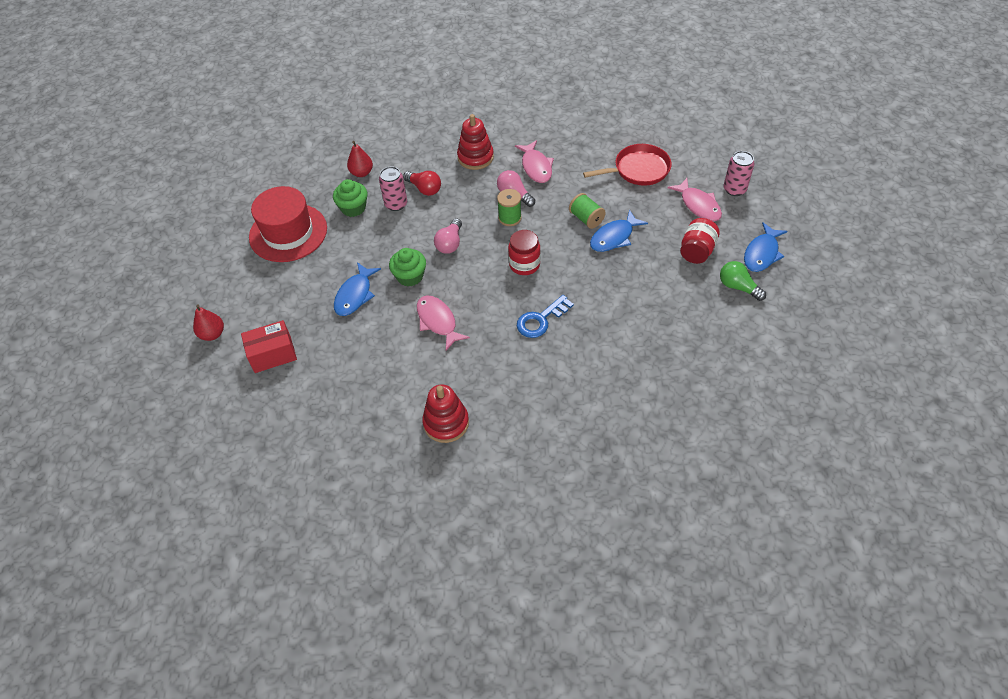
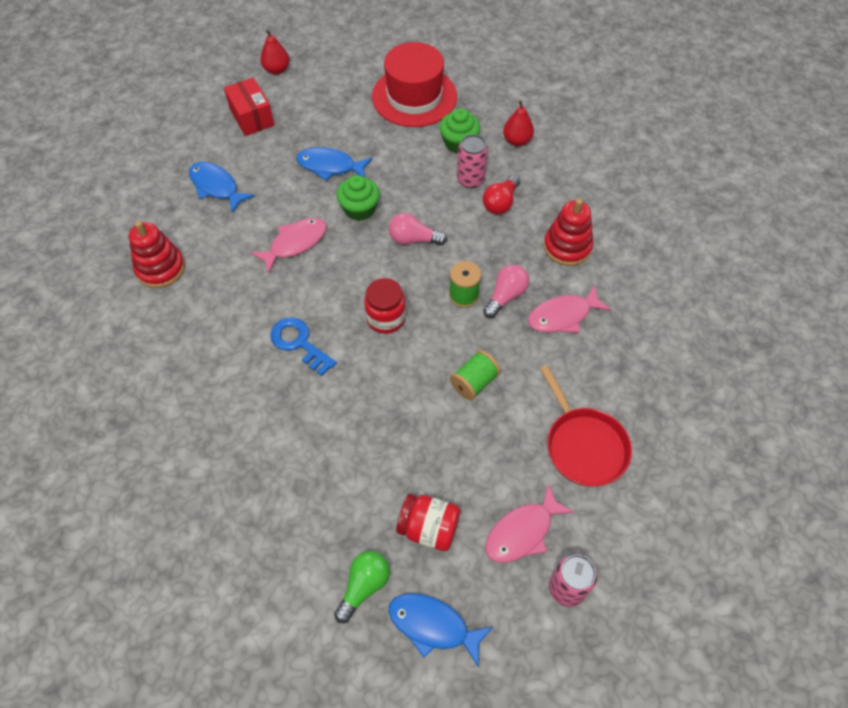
camera: 80 degrees right, 5 degrees up
blue fish [590,210,648,252] -> blue fish moved to [189,162,255,213]

